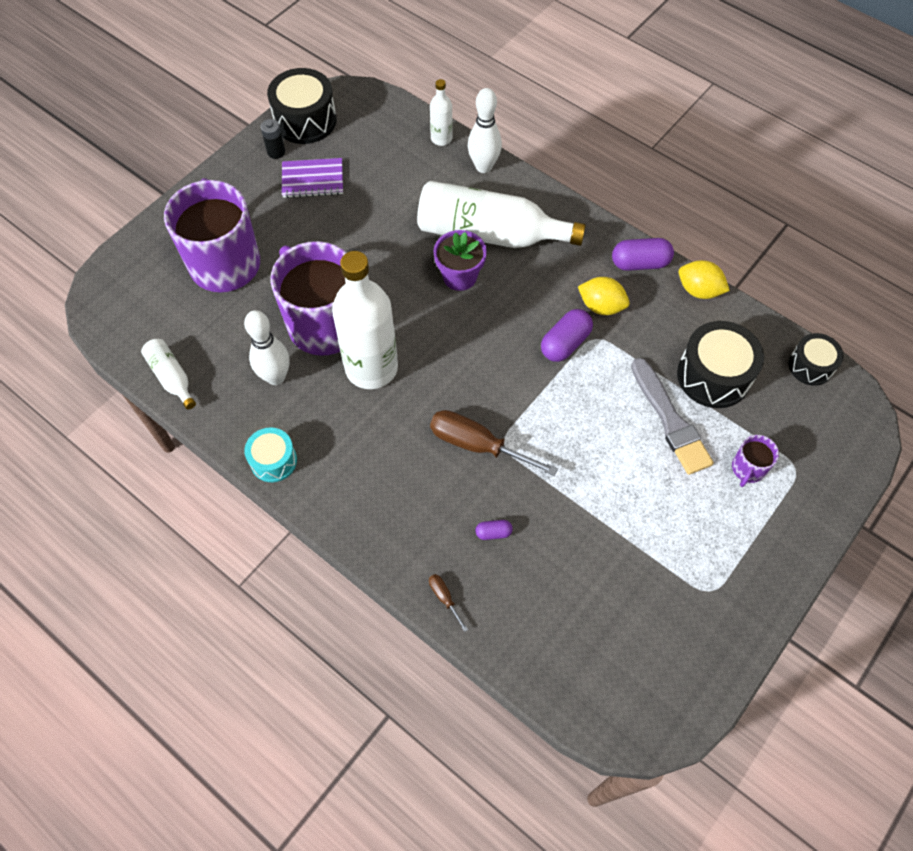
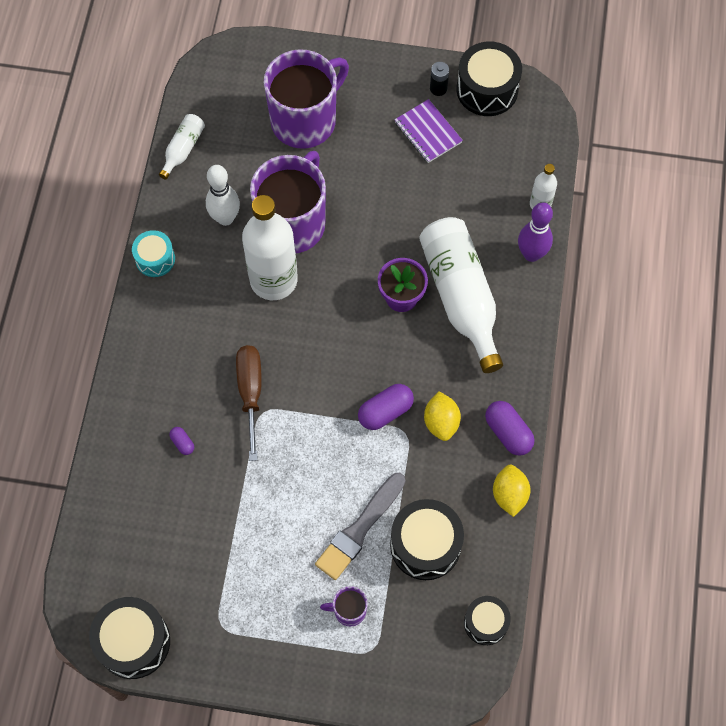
camera: 60 degrees right, 5 degrees up
brown screwdriver [429,574,468,632] -> none
white bowling pin [468,88,502,173] -> purple bowling pin [518,202,553,262]
purple capsule [541,309,593,362] -> purple capsule turned 45 degrees counterclockwise [358,384,414,430]
none -> black drum [89,597,170,679]

